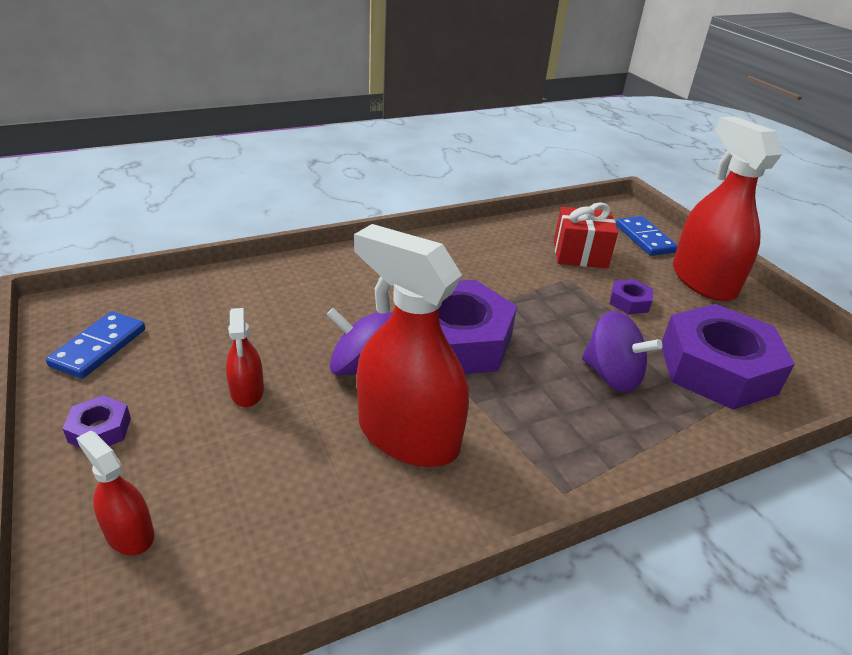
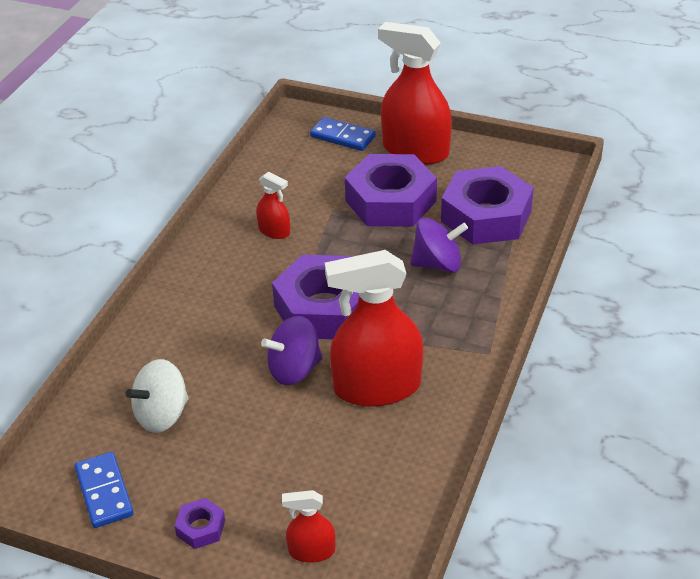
camera: 40 degrees left, 5 degrees up
red spray bottle [226,308,264,407] -> red spray bottle moved to [256,172,290,239]
red gift [554,202,618,268] -> none
purple nut [610,279,653,314] -> purple nut [345,154,437,227], size x2.37
none -> white spinning top [126,359,189,433]

